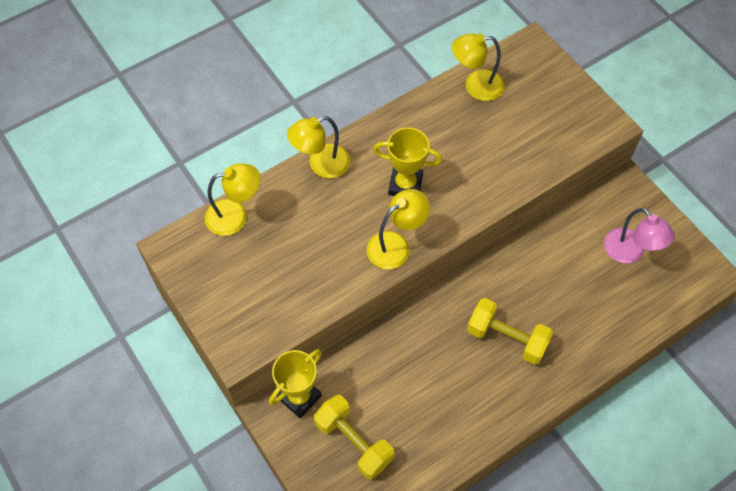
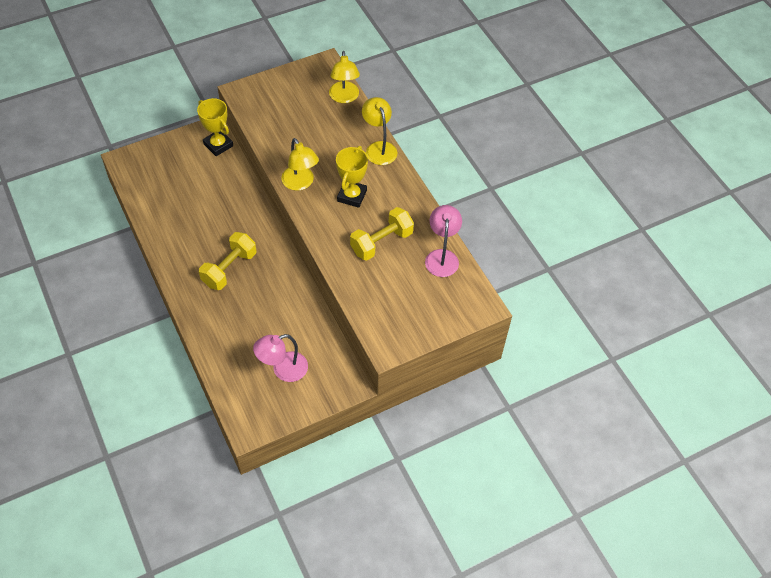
camera: 95 degrees right, 5 degrees down
yellow dumbbell [314,395,394,480] -> yellow dumbbell moved to [350,207,414,261]
yellow lamp [452,33,505,101] -> pink lamp [425,205,462,277]

